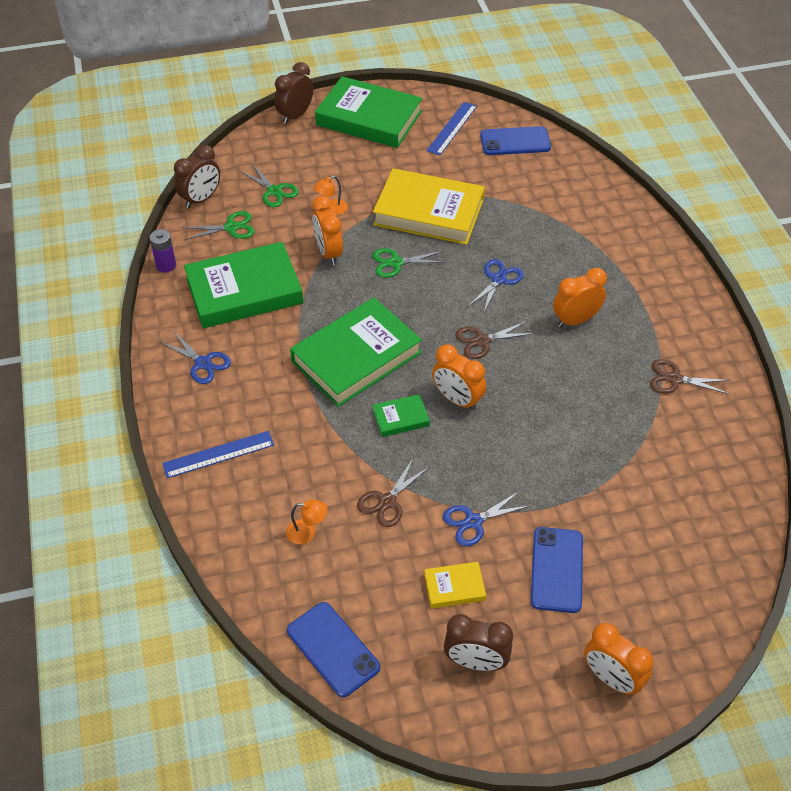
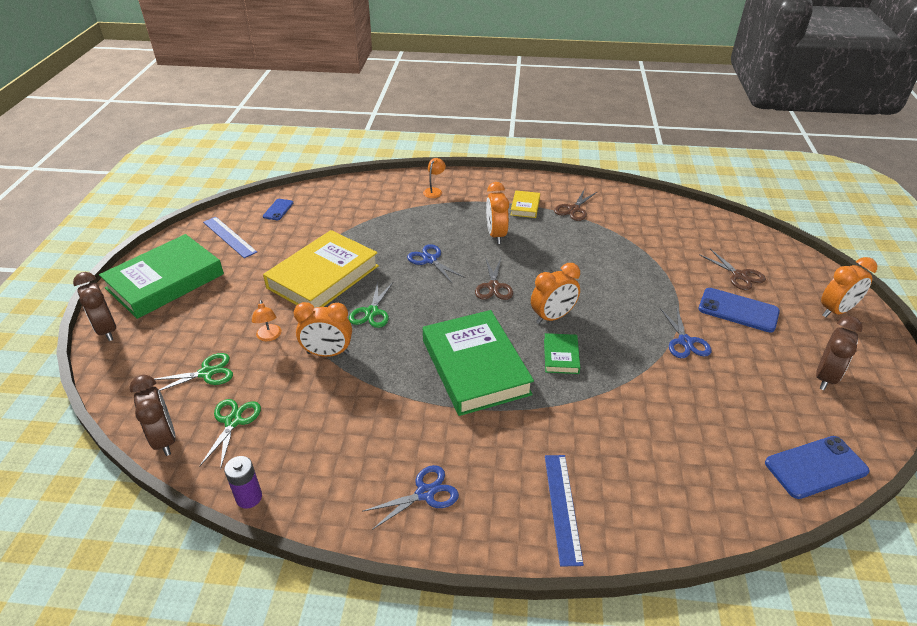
camera: 70 degrees left, 10 degrees down
green book [184,242,303,328] -> none
orange lamp [286,500,327,544] -> orange lamp moved to [423,158,446,198]
brown scissors [357,457,429,527] -> brown scissors moved to [699,249,766,291]
yellow book [424,562,486,608] -> yellow book moved to [511,190,540,218]
blue phone [480,126,551,155] -> blue phone [263,199,293,220], size x0.57

